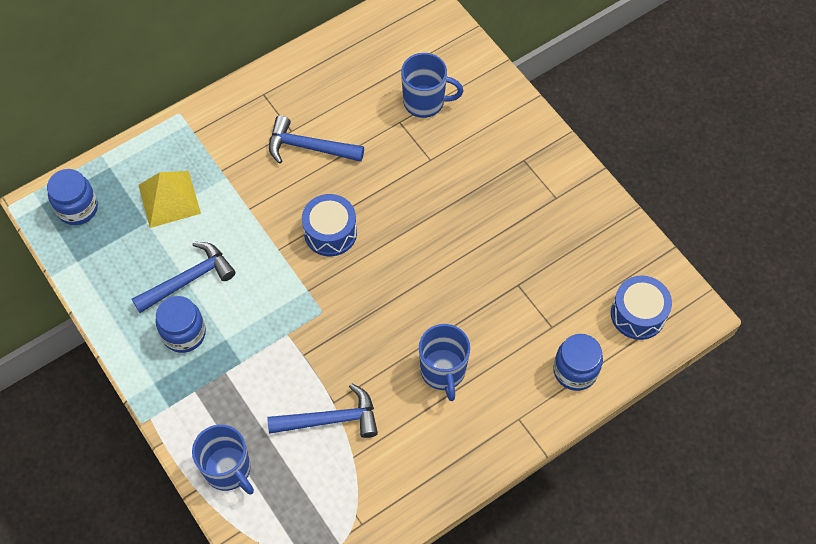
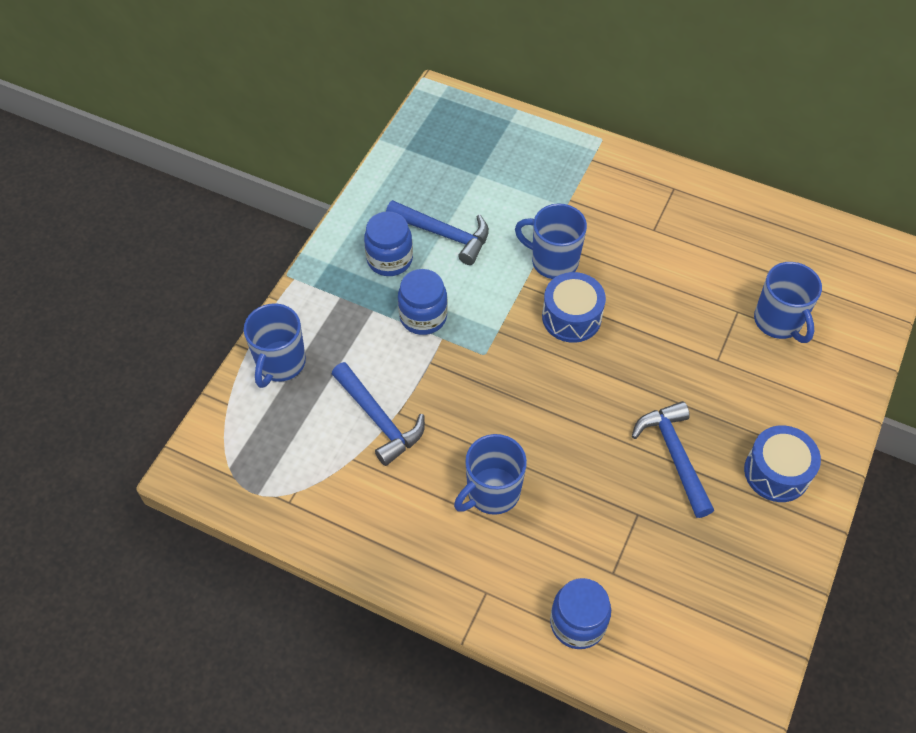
camera: 60 degrees right, 5 degrees down
blue jar [47,169,98,225] -> blue jar moved to [398,269,448,335]
yellow pyramid [138,171,201,228] -> none
blue hammer [269,115,364,164] -> blue hammer moved to [632,401,714,518]
blue drum [611,275,672,340] -> blue drum moved to [744,425,821,502]
none -> blue mug [515,203,587,279]

